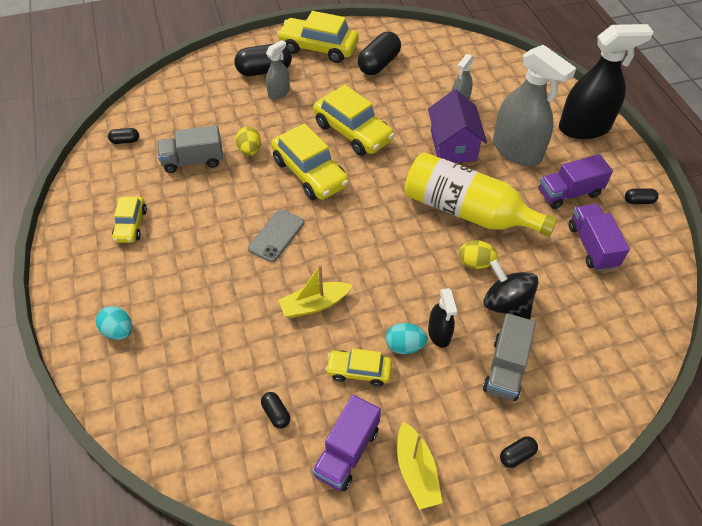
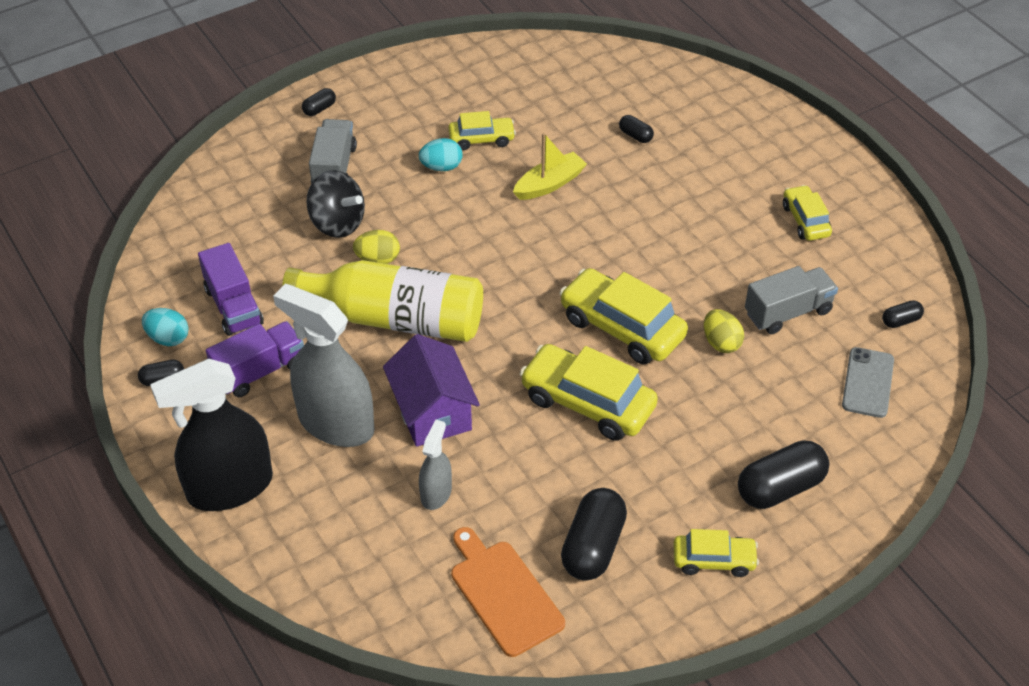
camera: 165 degrees right, 5 degrees down
turquoise egg [96,306,132,340] -> turquoise egg moved to [142,308,189,346]
grey phone [248,209,304,262] -> grey phone moved to [842,347,894,418]
black capsule [261,392,290,429] -> black capsule moved to [619,115,654,143]
grey spray bottle [266,40,290,100] -> none
yellow car [277,11,359,63] -> yellow car [674,529,759,577], size x0.57
purple truck [312,395,381,491] -> none
yellow boat [397,422,442,510] -> none
black spray bottle [428,288,457,348] -> none
none -> orange cutting board [451,527,565,657]

